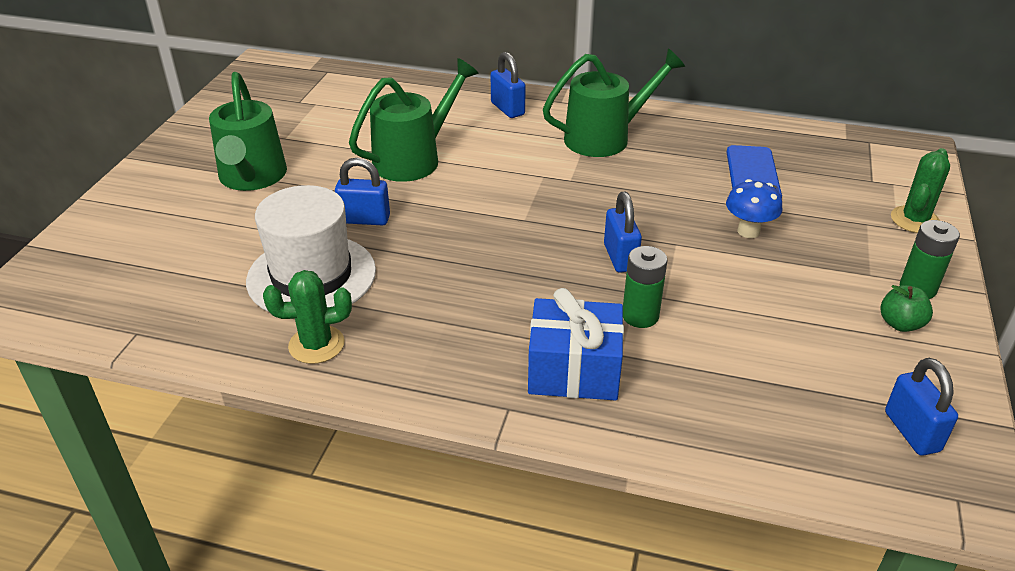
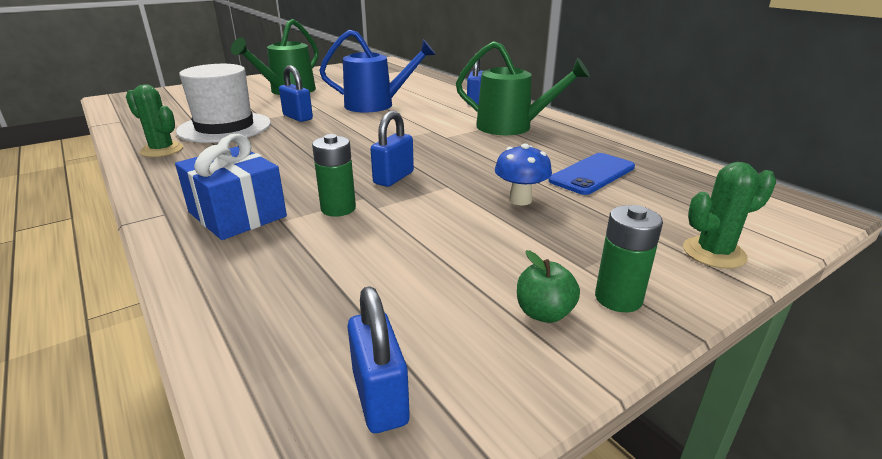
camera: 40 degrees right, 10 degrees down
green watering can [349,58,478,182] -> blue watering can [319,30,436,113]
blue padlock [885,358,958,456] -> blue padlock turned 45 degrees counterclockwise [347,286,410,433]

